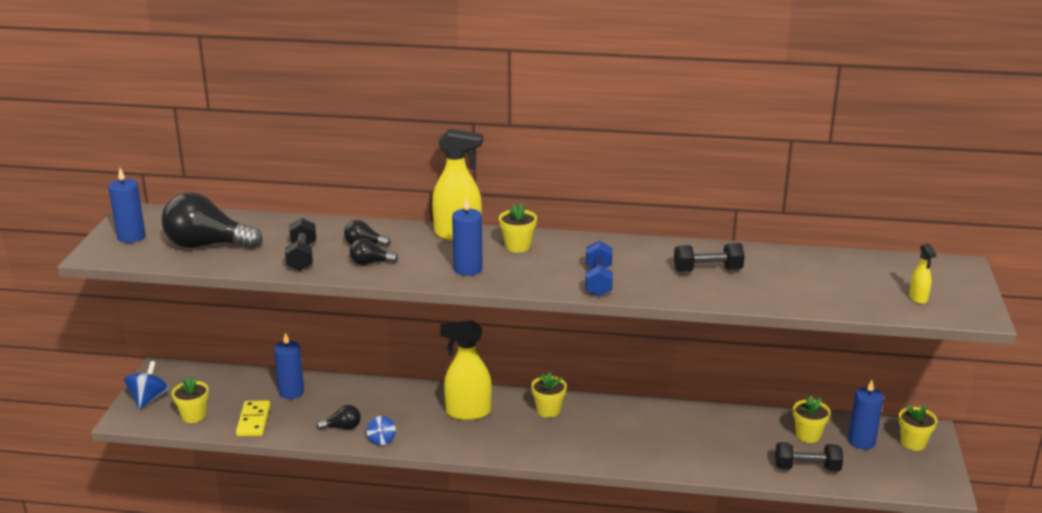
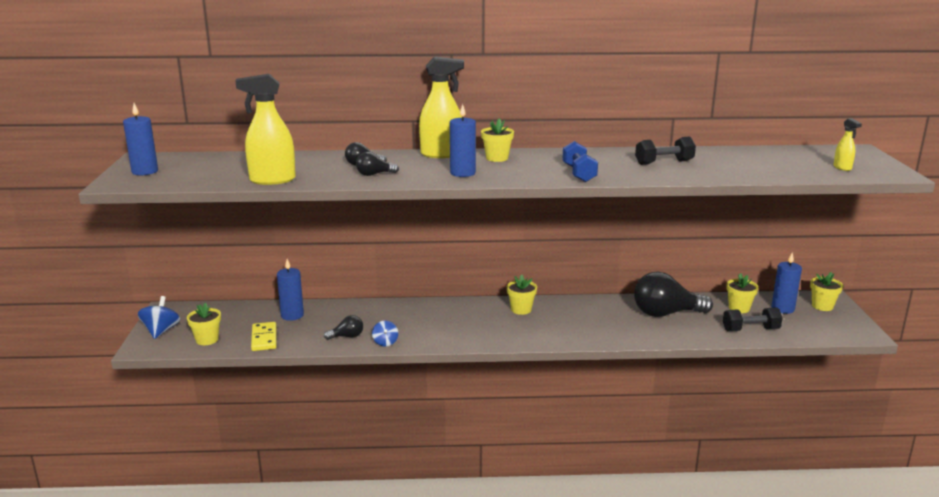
camera: 10 degrees left, 5 degrees down
black light bulb [162,192,263,249] -> black light bulb moved to [634,272,713,317]
black dumbbell [285,218,316,271] -> none
yellow spray bottle [440,320,492,420] -> yellow spray bottle moved to [236,74,296,185]

